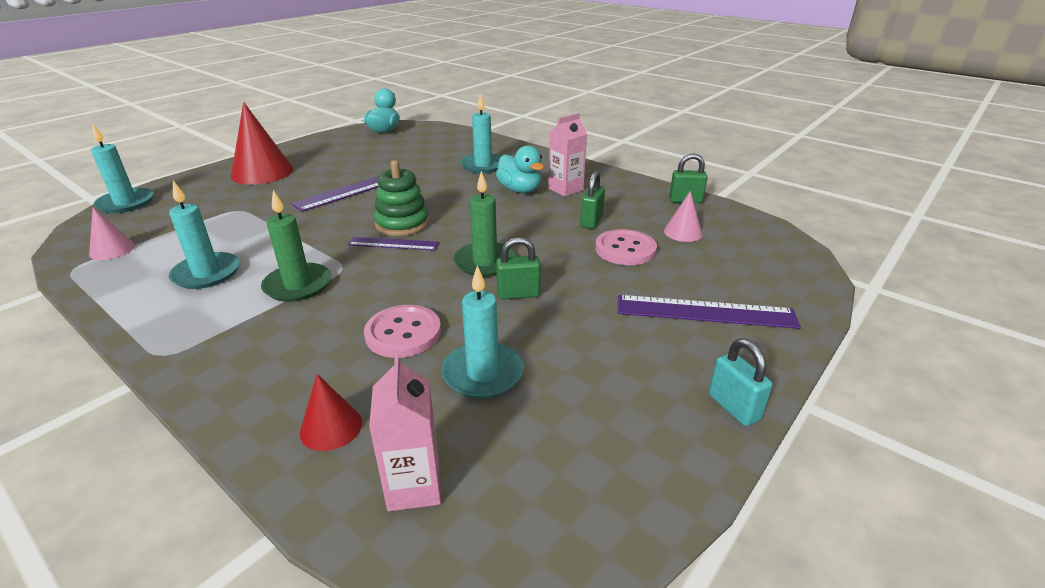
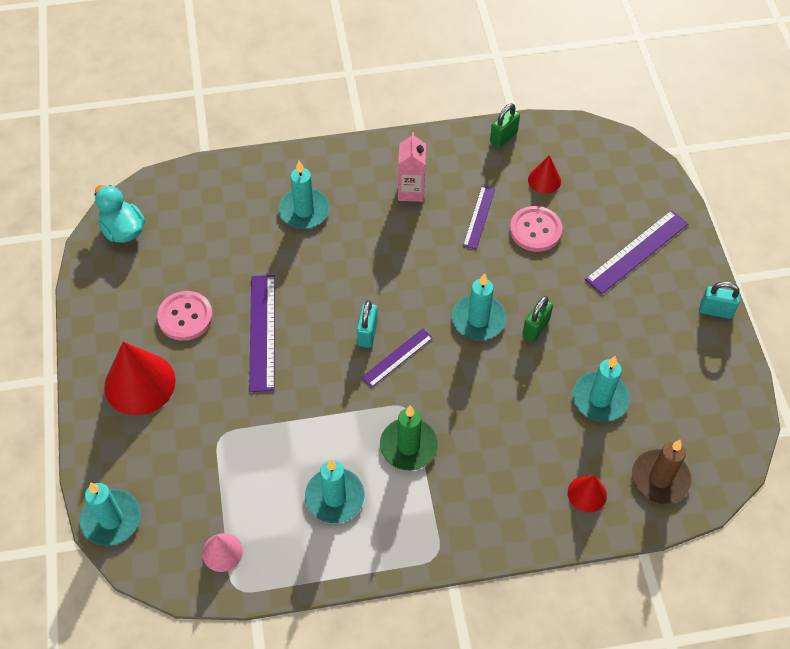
camera: 50 degrees left, 25 degrees up
pink button [364,305,441,358] -> pink button moved to [157,291,213,341]
pink carton [369,355,441,511] -> brown candle [632,440,691,504]
green stacking toy [374,160,429,236] -> turquoise padlock [357,300,378,348]
green candle [454,171,516,277] -> turquoise candle [452,273,506,340]
turquoise duck [496,145,544,193] -> none
green padlock [580,171,605,229] -> purple ruler [463,186,495,249]
pink cone [664,191,703,242] -> red cone [528,155,561,194]

